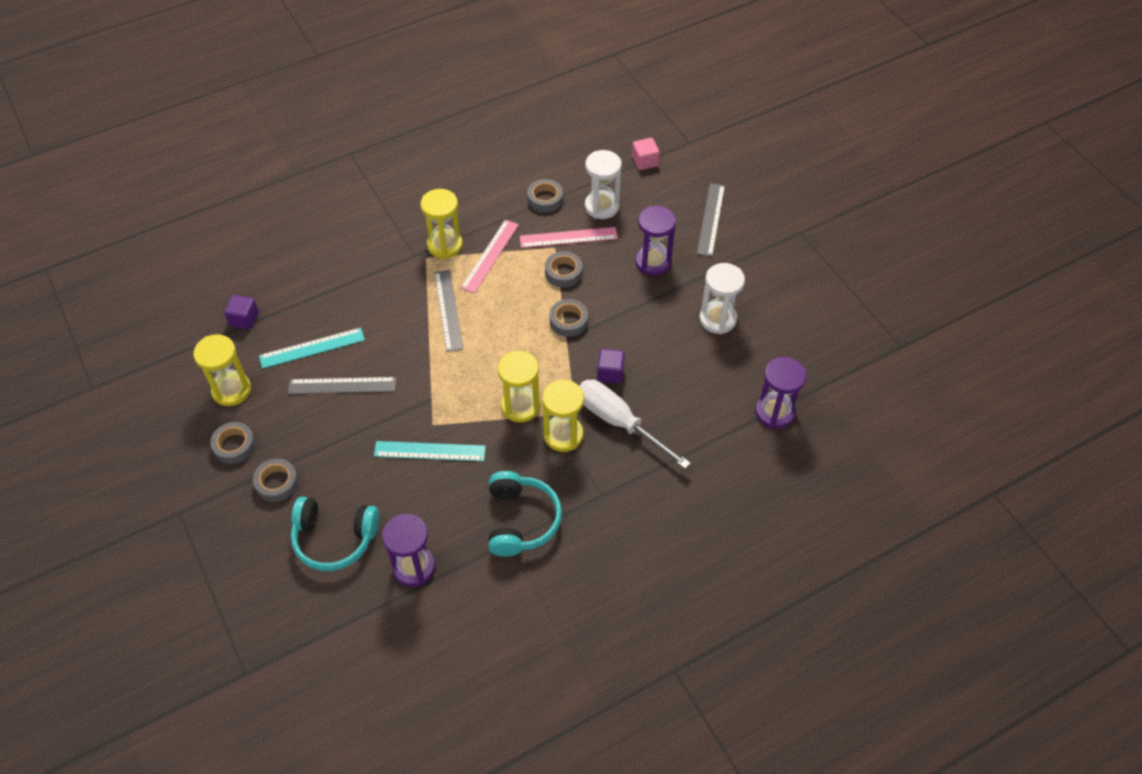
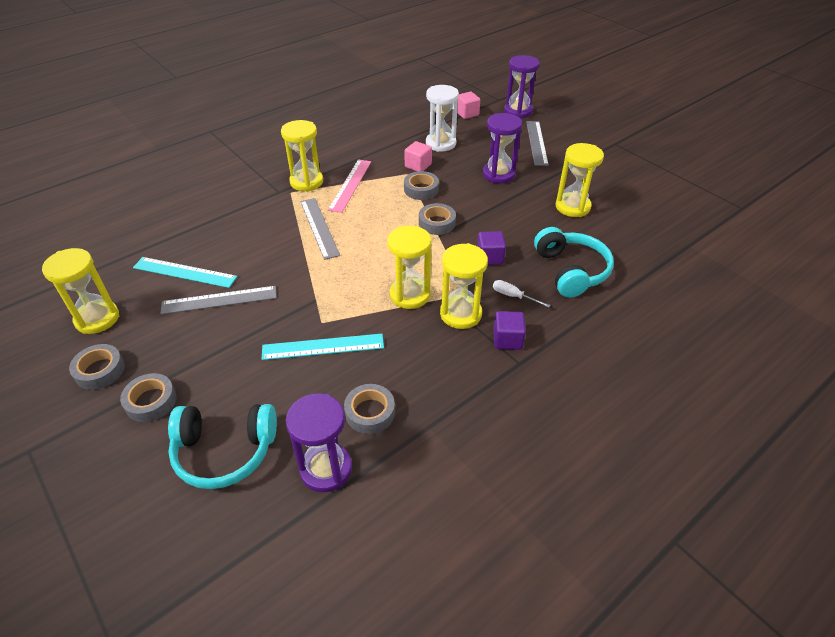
camera: 10 degrees left, 10 degrees down
purple cube [224,295,259,330] -> purple cube moved to [493,311,526,350]
turquoise ruler [259,328,365,369] -> turquoise ruler turned 45 degrees clockwise [133,257,237,288]
turquoise headphones [489,471,562,557] -> turquoise headphones moved to [534,227,614,298]
pink ruler [520,227,618,248] -> pink cube [404,141,432,172]
grey tape [527,179,563,213] -> grey tape moved to [344,384,395,434]
white screwdriver [580,380,691,469] -> white screwdriver [493,280,551,308], size x0.43
white hourglass [699,263,745,334] -> yellow hourglass [556,143,604,217]
purple hourglass [755,357,806,429] -> purple hourglass moved to [504,55,540,118]

